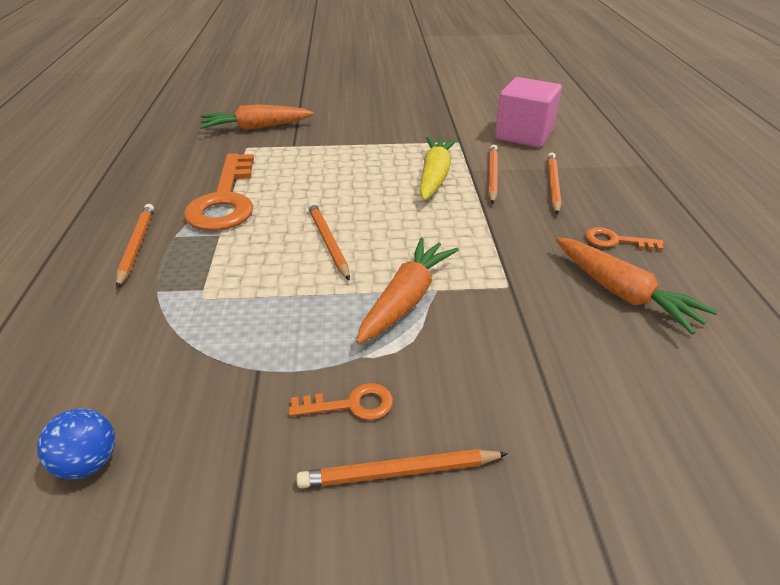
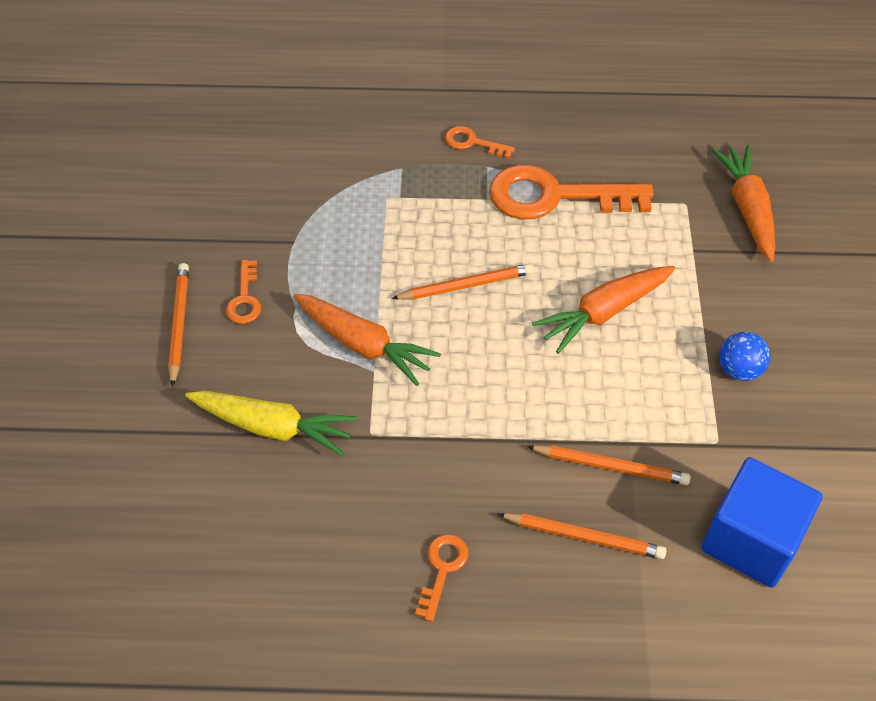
camera: 95 degrees right, 15 degrees up
blue ball [37,408,115,479] -> blue ball moved to [719,332,770,381]
orange pencil [116,204,154,288] -> orange key [445,126,515,159]
yellow carrot [420,137,458,201] -> yellow carrot moved to [185,391,357,456]
pink cube [495,77,562,148] -> blue cube [701,457,822,588]
orange carrot [556,237,718,334] -> orange carrot moved to [532,266,675,354]

